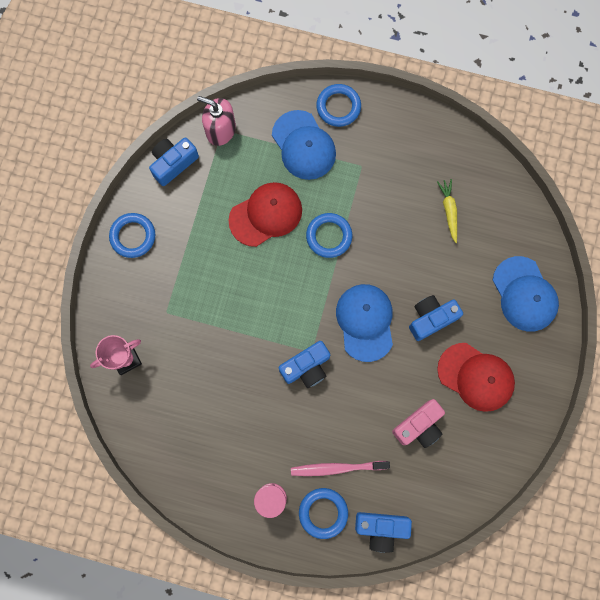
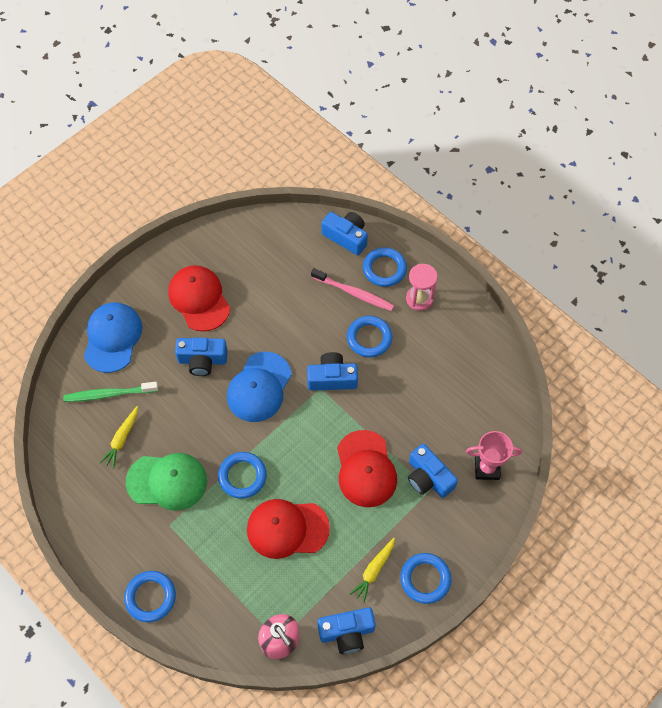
camera: 150 degrees left, 15 degrees down
blue cap [272,110,336,180] -> none
pink camera [392,399,445,448] -> none
none -> green toothbrush [63,382,158,402]
none -> green cap [126,453,207,511]
none -> red cap [337,430,397,507]
none -> blue ring [347,316,393,357]
none -> yellow carrot [350,538,395,603]
none -> blue camera [408,444,458,498]

